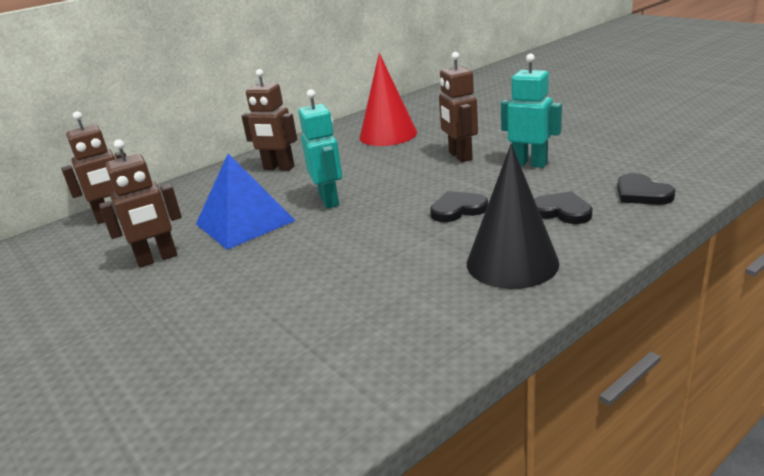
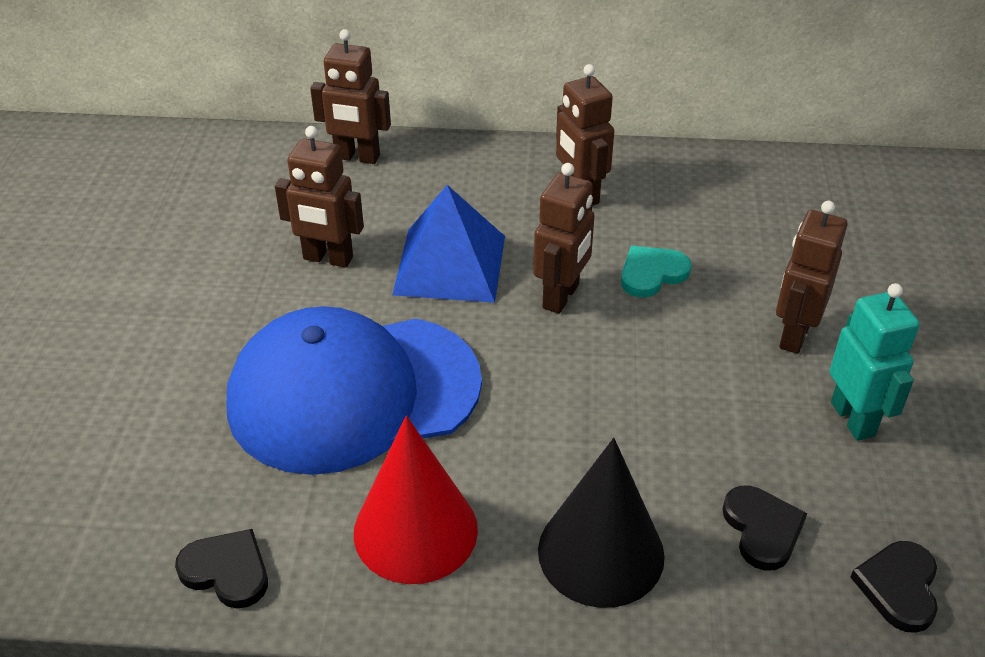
camera: 40 degrees right, 15 degrees up
turquoise robot [298,89,342,209] -> brown robot [533,163,595,314]
red cone [359,53,417,146] -> red cone moved to [354,416,478,584]
black heart [430,191,488,222] -> black heart moved to [175,529,268,608]
none -> blue cap [226,306,482,475]
none -> turquoise heart [621,246,692,298]

